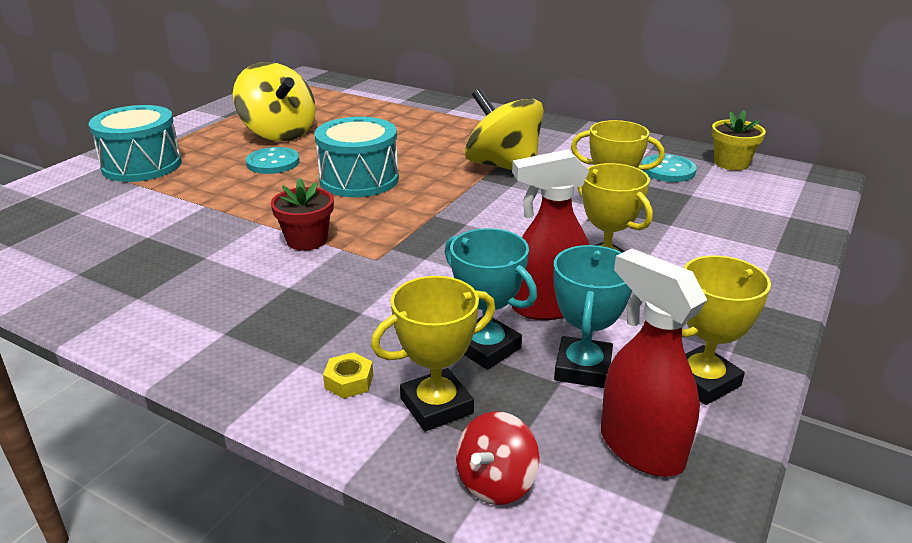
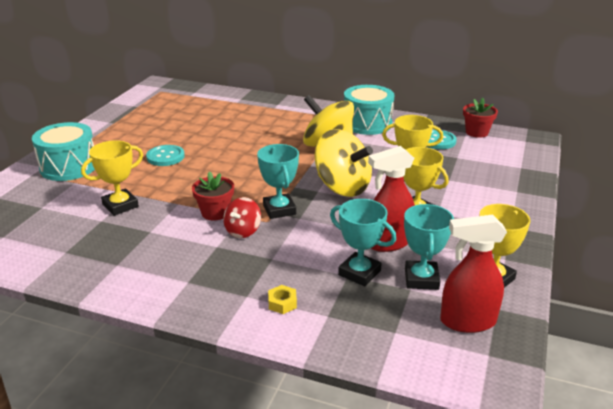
camera: 10 degrees left, 0 degrees up
yellow spinning top [233,62,316,141] -> yellow spinning top moved to [315,129,373,197]
turquoise drum [315,117,399,197] -> turquoise drum moved to [344,85,394,135]
yellow trophy [371,276,495,431] -> yellow trophy moved to [81,140,143,216]
red spinning top [456,411,539,505] -> red spinning top moved to [223,197,261,238]
red spray bottle [601,249,707,477] -> red spray bottle turned 45 degrees counterclockwise [440,215,507,333]
yellow flower pot [711,110,766,170] -> red flower pot [463,98,498,138]
none -> turquoise trophy [257,144,299,219]

